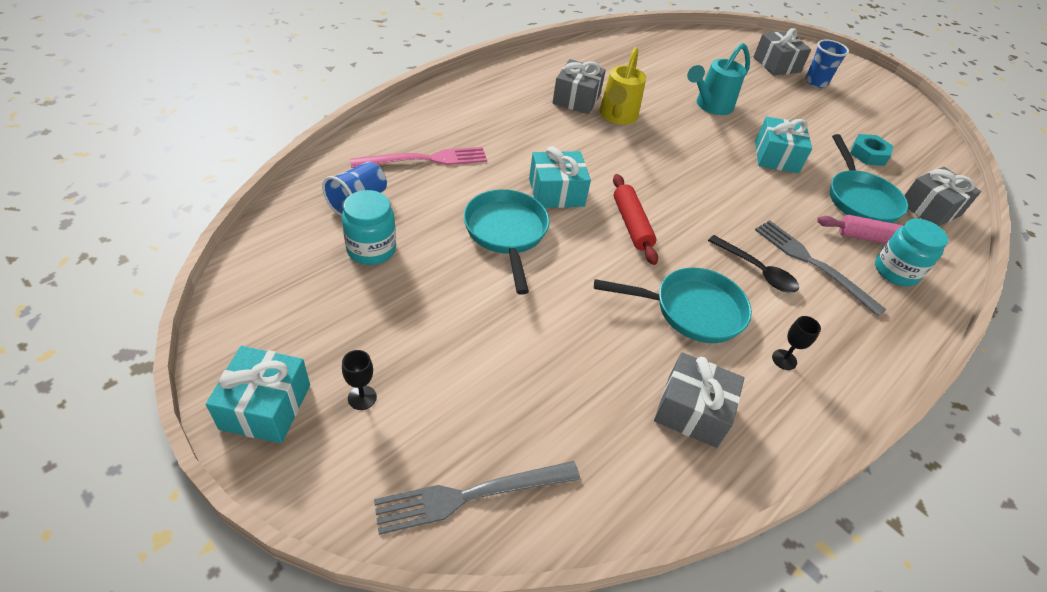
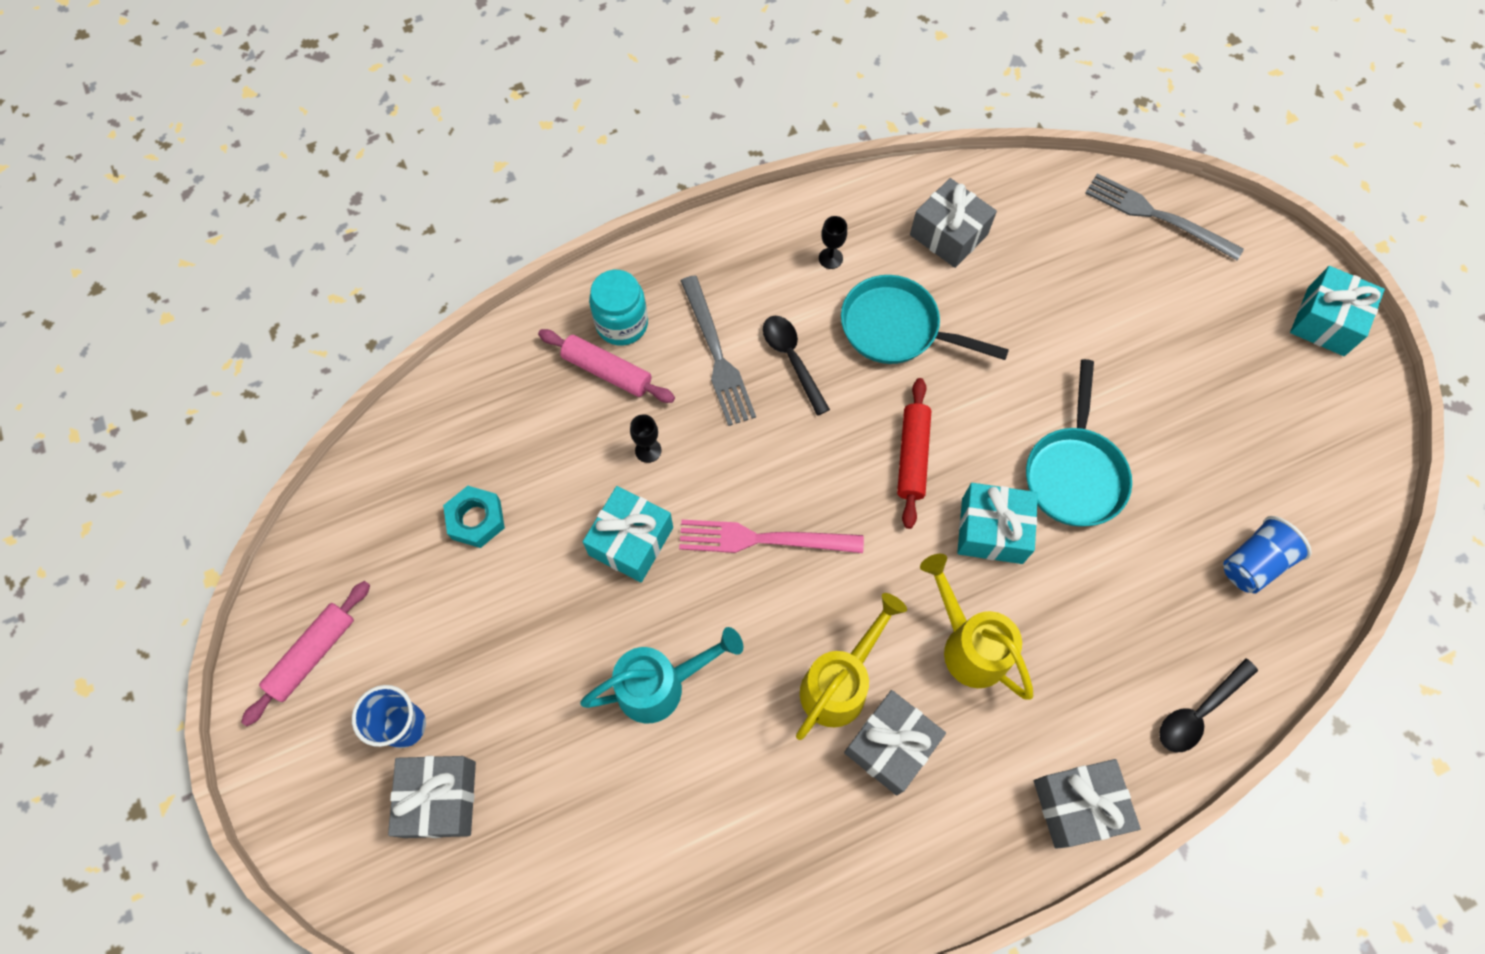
camera: 155 degrees left, 20 degrees up
turquoise jar [342,190,396,265] -> none
black goblet [342,350,377,410] -> black goblet moved to [630,414,662,463]
pink fork [350,147,487,168] -> pink fork moved to [679,520,864,553]
grey fork [374,461,580,535] -> grey fork turned 150 degrees counterclockwise [1085,173,1244,260]
turquoise pan [830,134,908,223] -> none
grey gift [904,167,981,226] -> grey gift moved to [1034,759,1141,849]
none -> pink rolling pin [241,581,370,726]
none -> yellow watering can [920,554,1033,699]
none -> black spoon [1159,658,1258,752]

